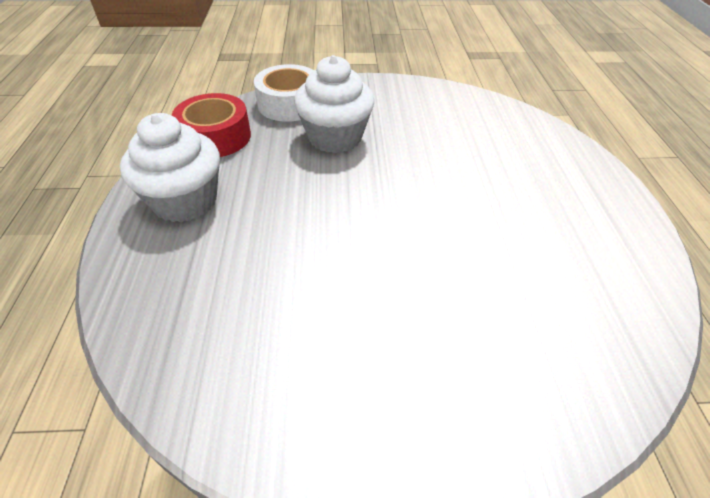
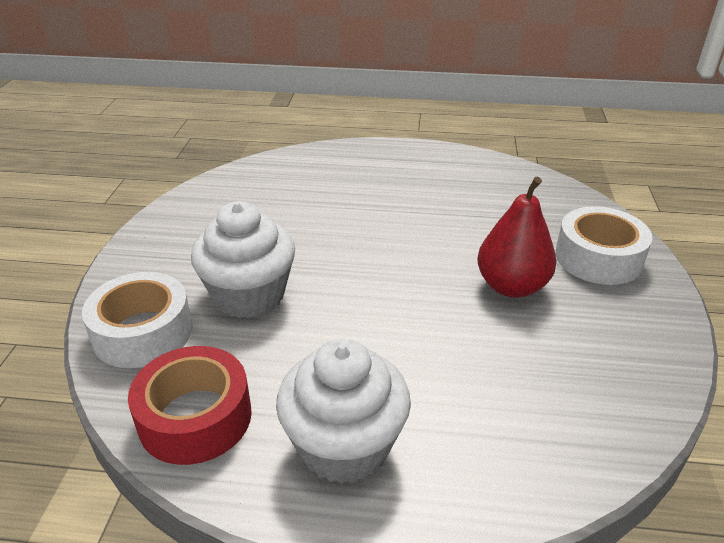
camera: 80 degrees left, 10 degrees down
none -> red pear [477,177,556,298]
none -> white tape [555,206,652,285]

